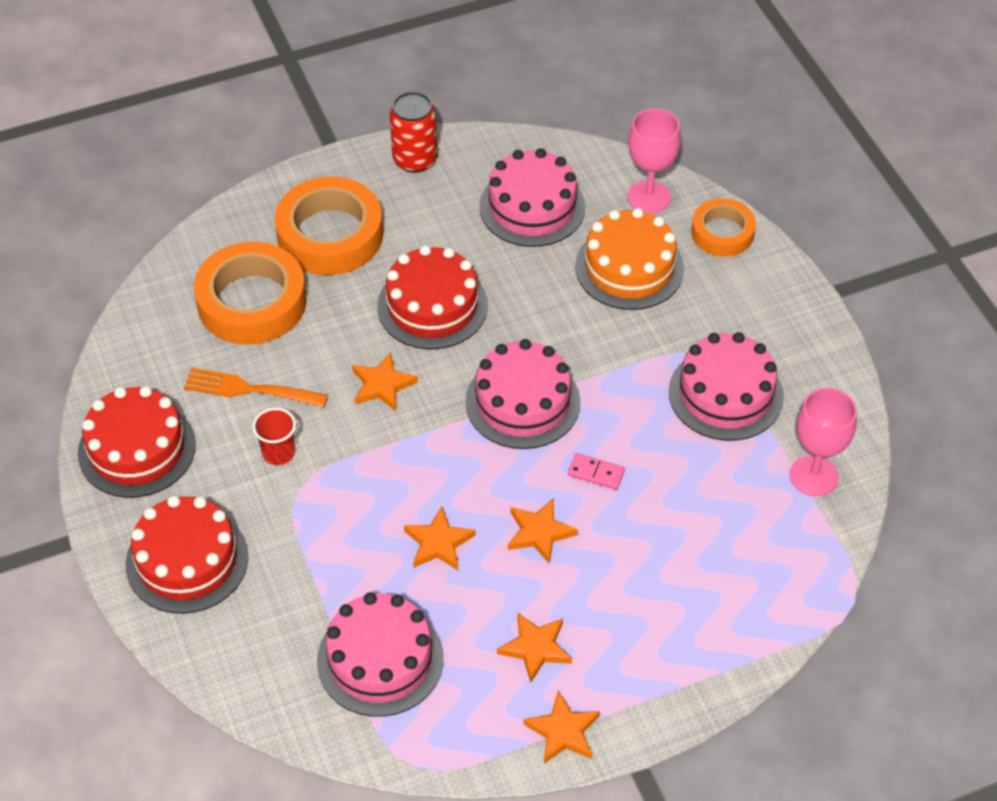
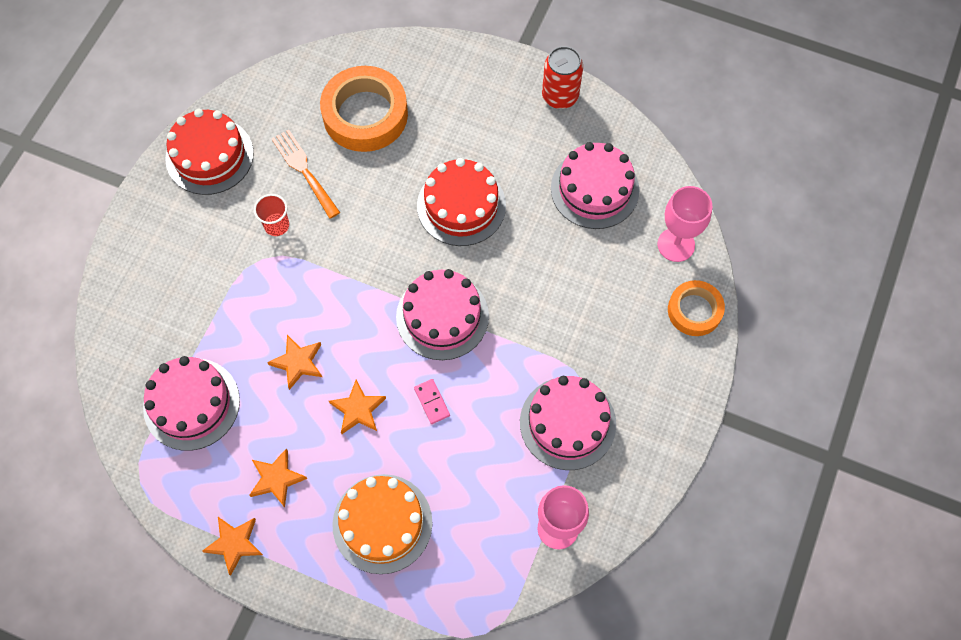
camera: 45 degrees right, 15 degrees up
red cake [126,496,248,614] -> none
orange tape [275,177,383,275] -> none
orange star [352,352,418,411] -> none
orange cake [575,208,684,310] -> orange cake moved to [332,474,432,574]

